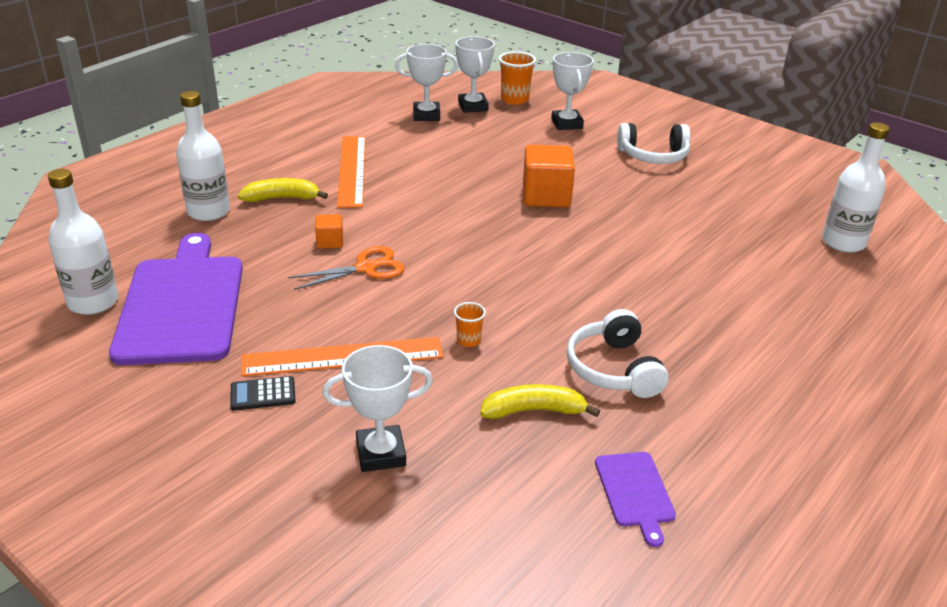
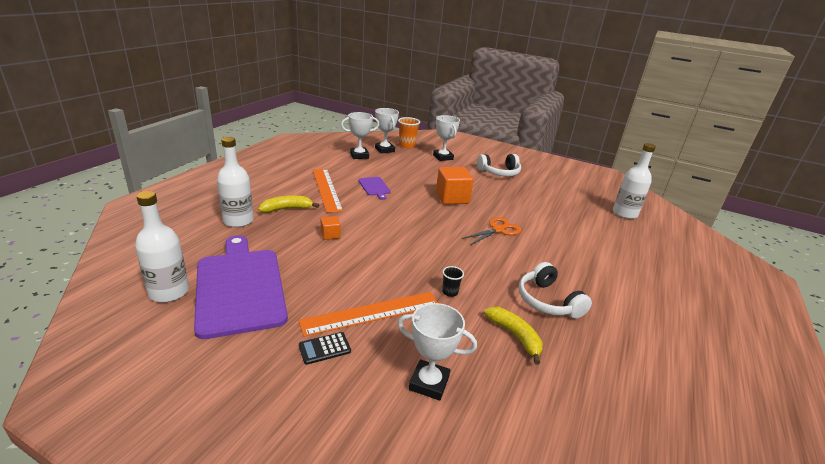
camera: 15 degrees left, 5 degrees down
orange scissors [288,246,404,290] -> orange scissors moved to [462,217,521,245]
white trophy [322,345,433,472] -> white trophy turned 45 degrees clockwise [397,303,477,401]
orange cup [454,302,486,347] -> black cup [442,266,464,297]
yellow banana [480,384,600,419] -> yellow banana turned 75 degrees clockwise [484,307,543,365]
purple cutting board [595,452,676,547] -> purple cutting board moved to [358,177,391,200]

